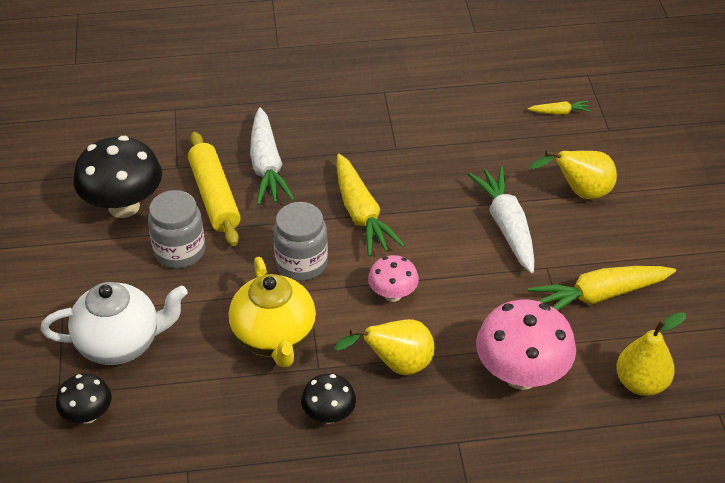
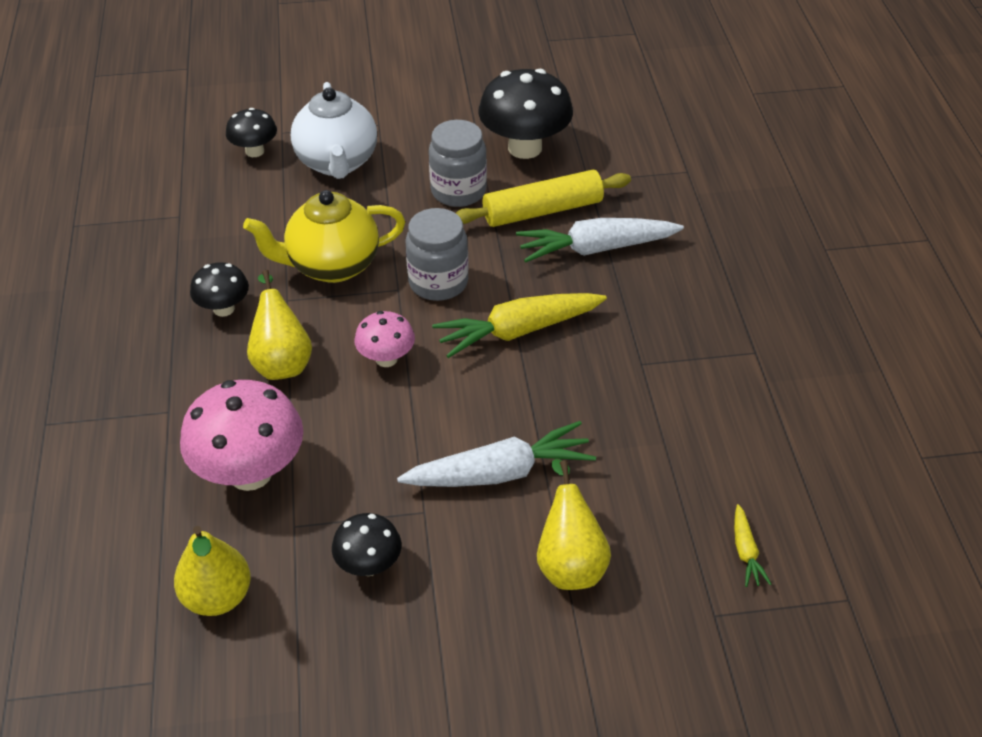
camera: 90 degrees right, 0 degrees up
yellow carrot [528,266,676,310] -> black mushroom [332,513,402,576]

